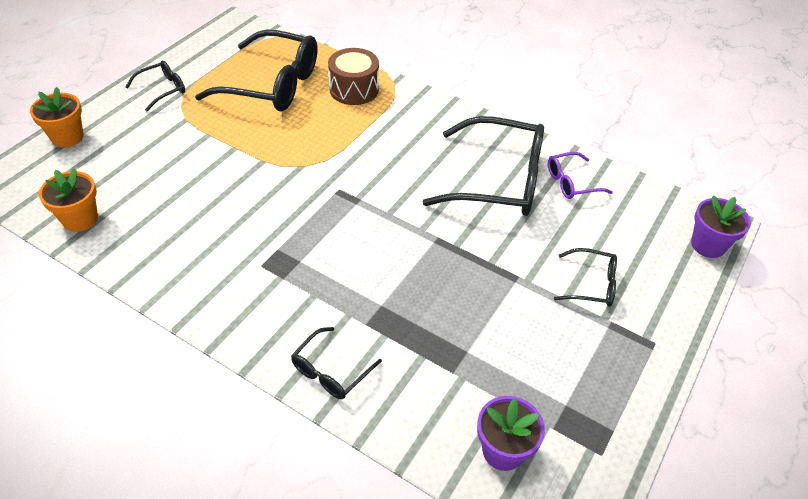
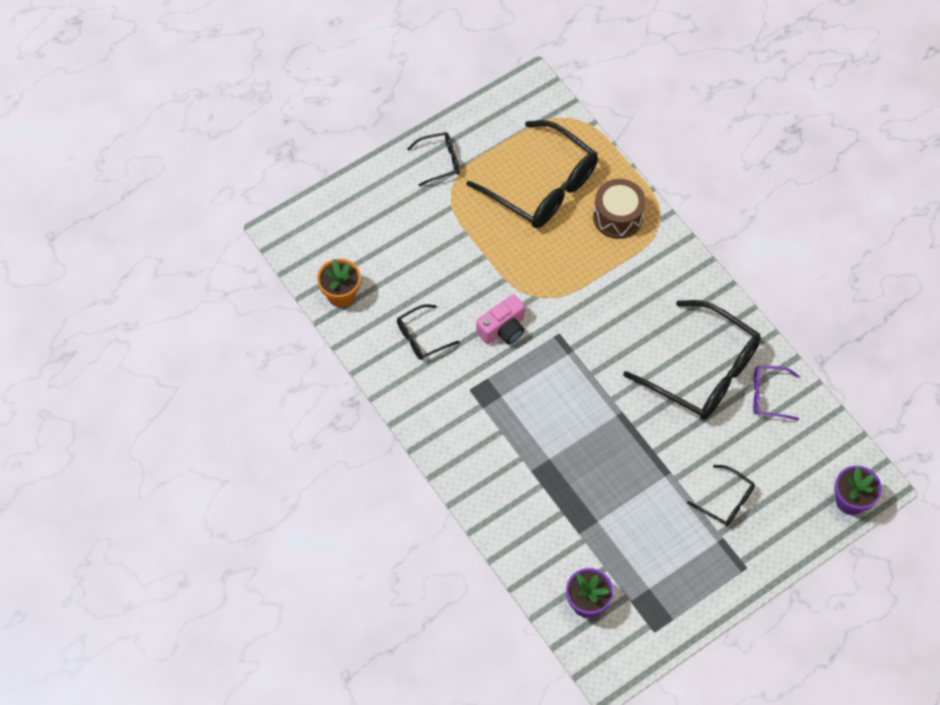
camera: 25 degrees right, 15 degrees up
orange flower pot [30,87,84,148] -> none
black glasses [291,327,382,399] -> black glasses moved to [397,304,459,360]
none -> pink camera [476,294,525,345]

